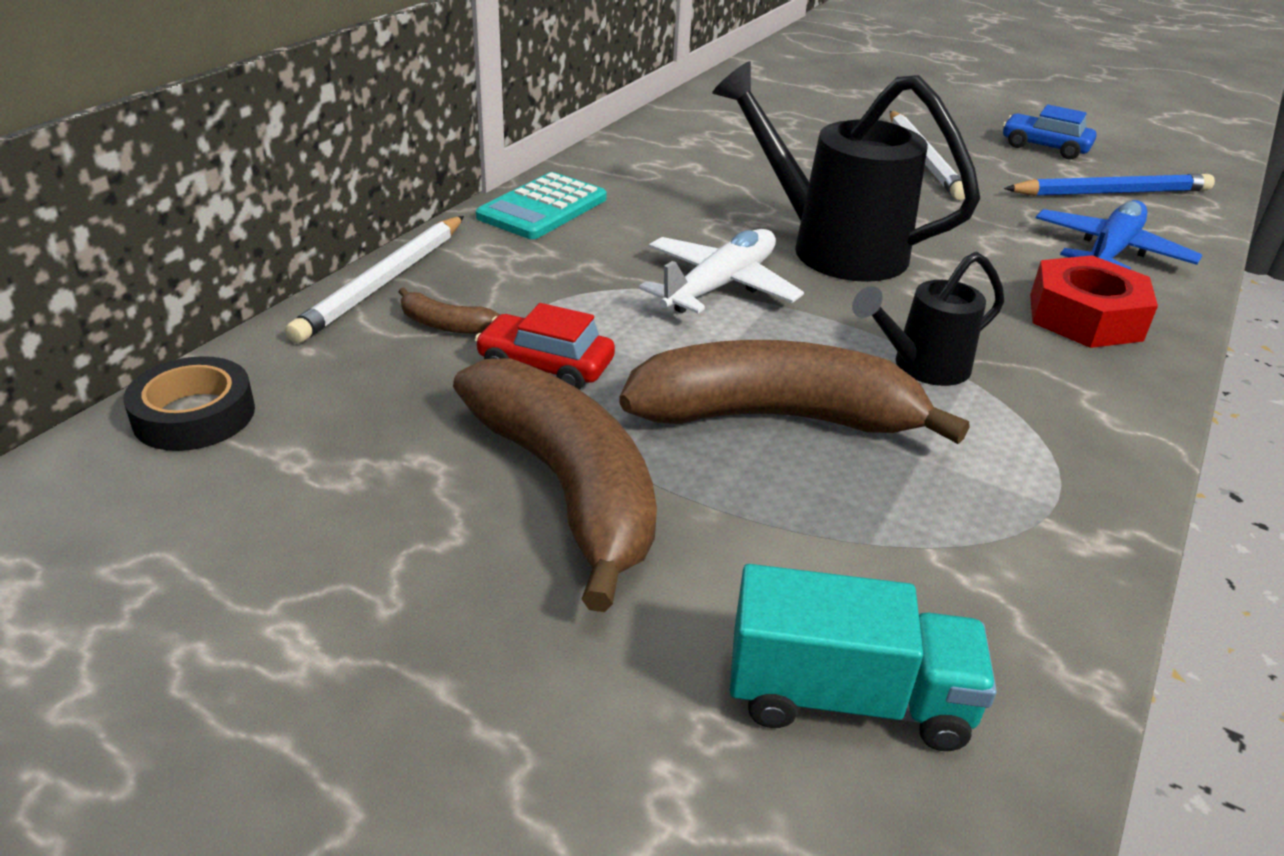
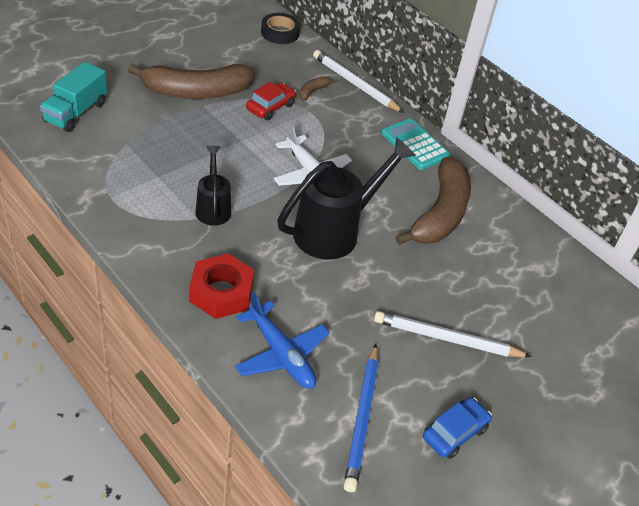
camera: 105 degrees right, 10 degrees up
brown banana [619,340,970,444] -> brown banana moved to [395,157,471,245]

